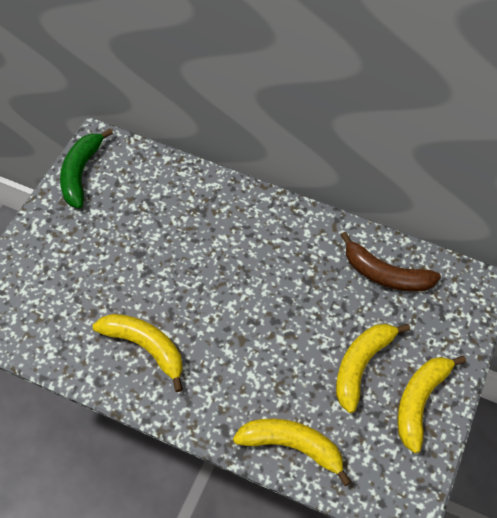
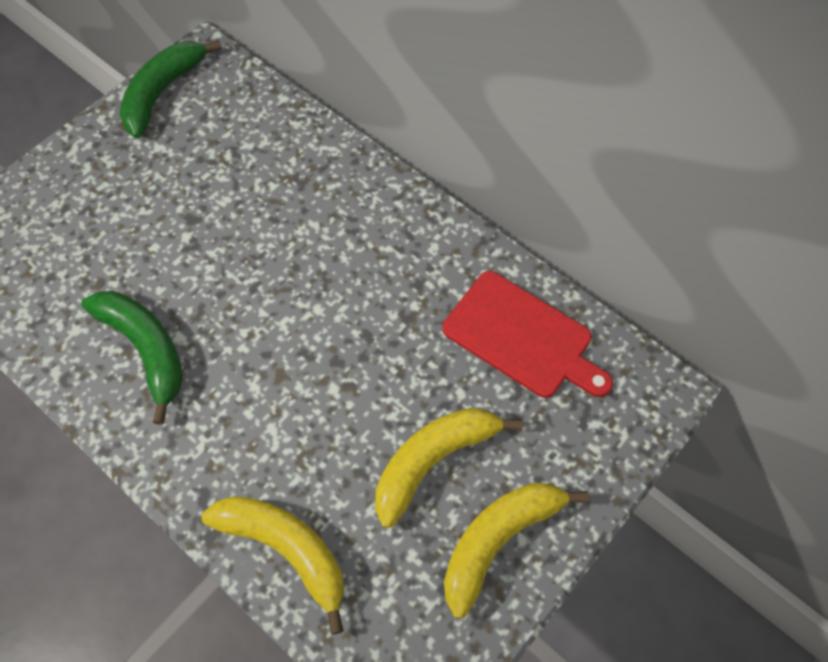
camera: 20 degrees right, 5 degrees up
yellow banana [93,314,183,392] -> green banana [81,291,183,425]
brown banana [341,232,441,292] -> red cutting board [442,271,613,398]

